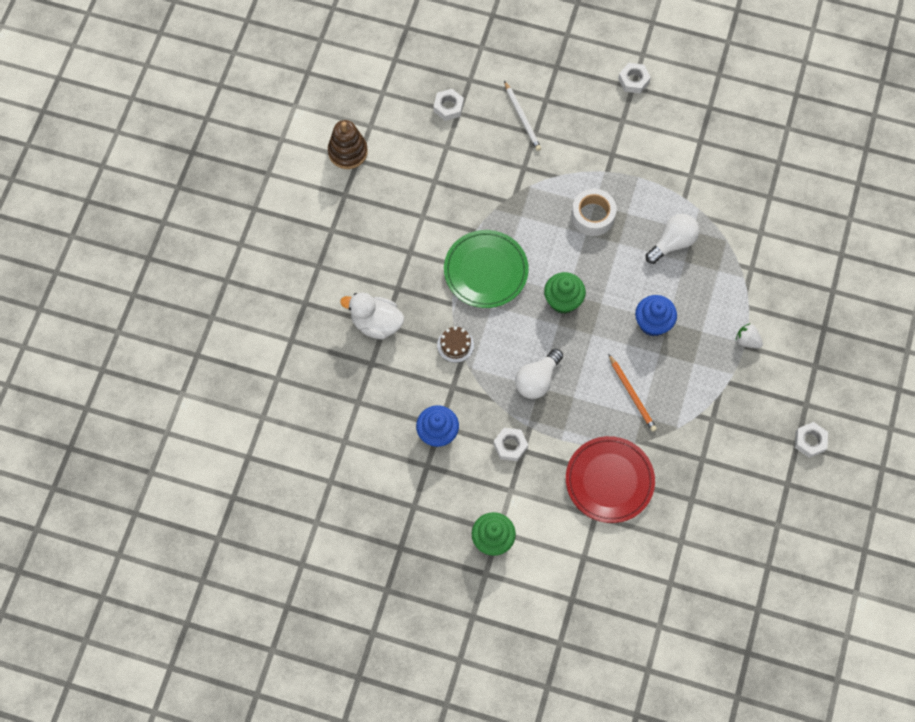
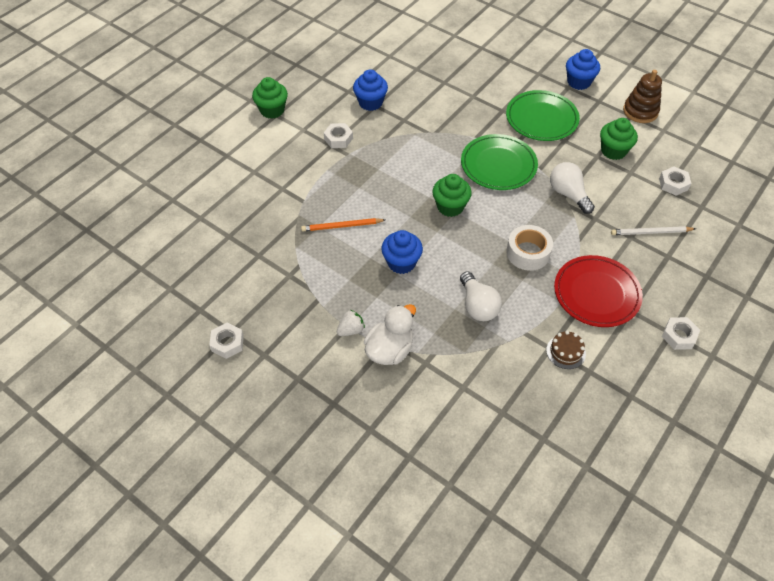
camera: 110 degrees right, 15 degrees down
white duck [340,292,404,339] -> white duck moved to [364,304,416,365]
brown cake [437,326,474,363] -> brown cake moved to [546,331,586,369]
white light bulb [515,348,563,399] -> white light bulb moved to [550,162,595,214]
red plate [566,436,655,523] -> red plate moved to [554,255,643,327]
none -> green plate [506,90,580,141]
none -> blue cupcake [566,49,600,90]
none -> green cupcake [600,118,638,160]

